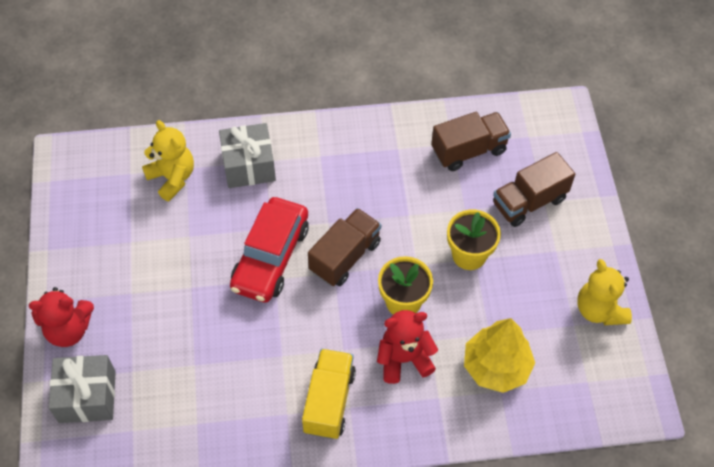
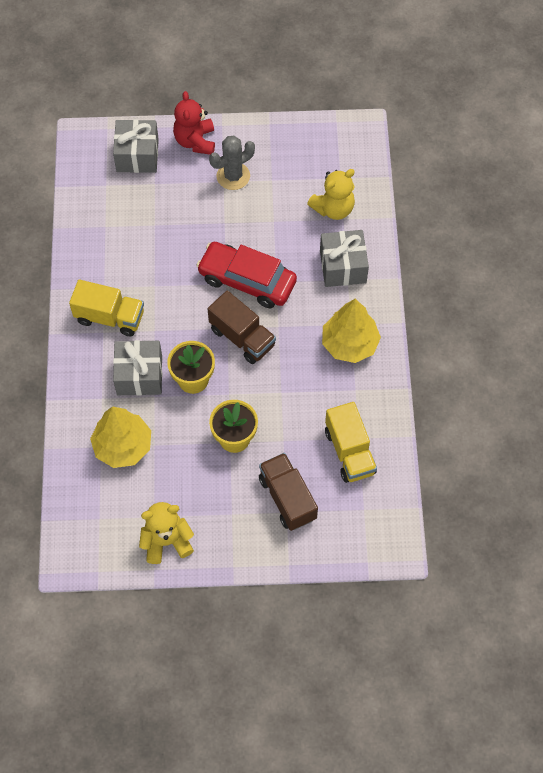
camera: 95 degrees right, 5 degrees up
red teddy bear [377,310,438,384] -> grey gift [113,340,162,395]
brown truck [431,112,511,171] -> yellow truck [325,402,377,483]
none -> grey cactus [209,136,255,190]
none -> yellow tree [322,299,381,363]

